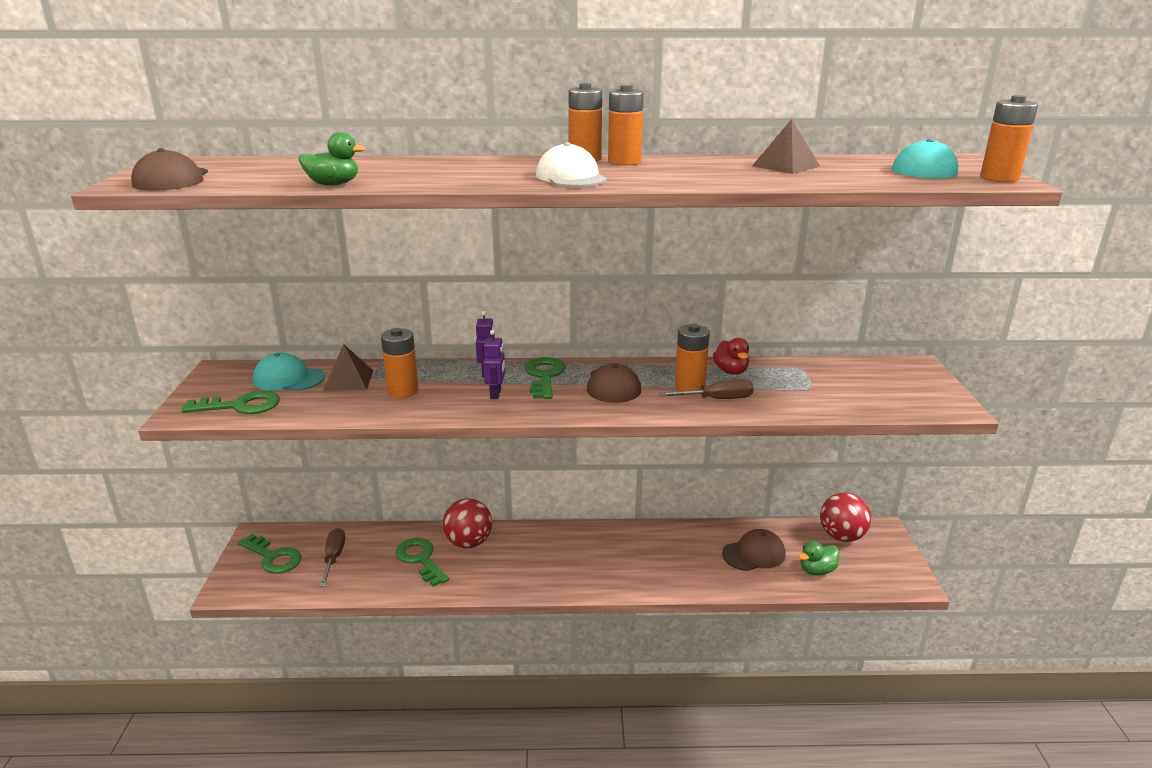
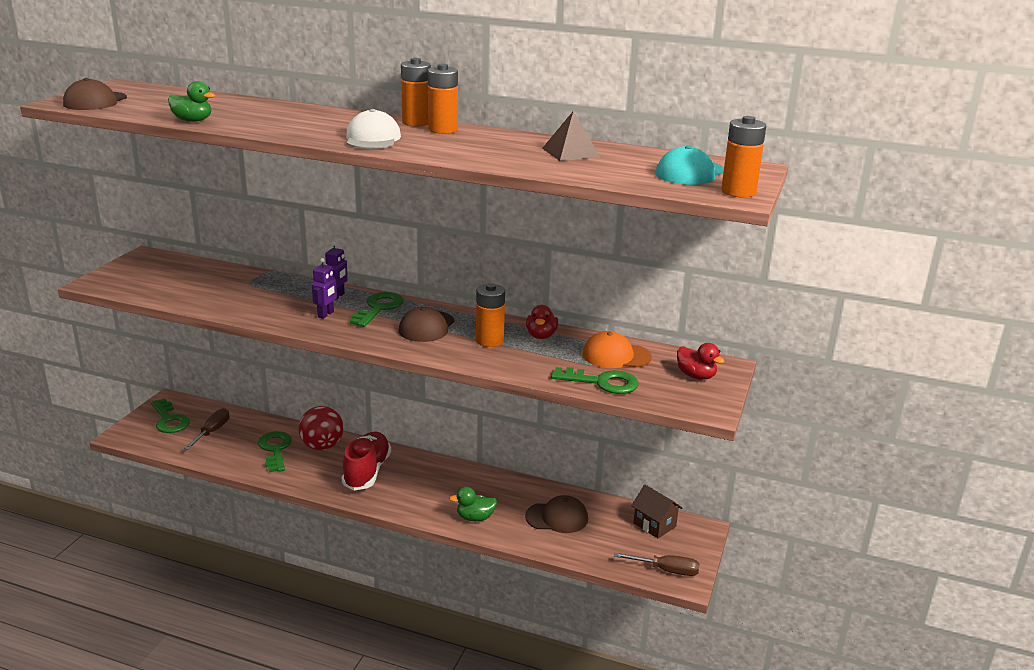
camera: 20 degrees right, 0 degrees up
green key [181,390,280,414] -> green key moved to [551,367,639,394]
turquoise cap [253,353,325,391] -> none
brown pyramid [323,344,373,391] -> none
orange battery [381,328,419,398] -> none
brown screwdriver [659,379,754,399] -> brown screwdriver moved to [614,553,699,576]
green duck [798,541,839,575] -> green duck moved to [449,487,497,521]
red ball [820,493,872,542] -> brown house [631,485,682,538]
none -> red shoe [342,432,391,490]
none -> orange cap [582,331,652,368]
none -> red duck [677,343,724,380]

